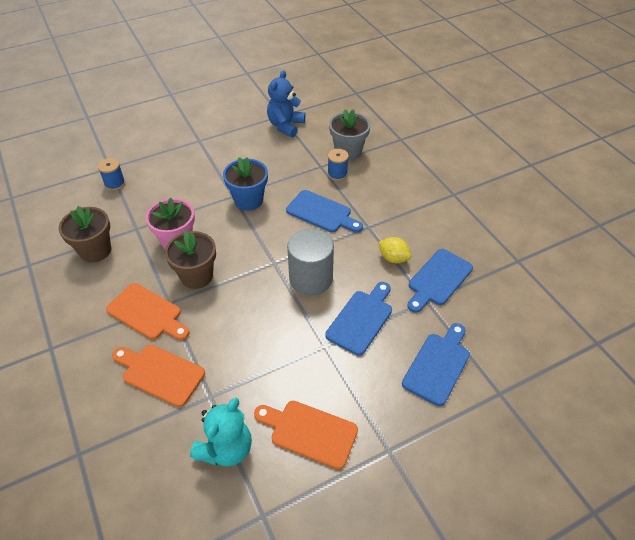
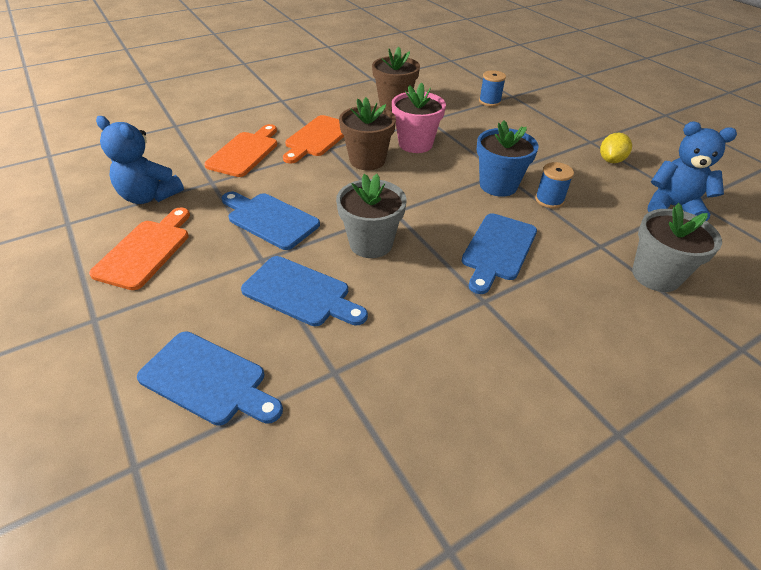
camera: 85 degrees right, 5 degrees down
turquoise teddy bear [190,398,252,466] -> blue teddy bear [96,116,184,204]
grey cylinder [287,229,334,295] -> grey flower pot [336,174,406,258]
blue spool [327,149,349,181] -> blue spool moved to [535,162,574,208]
yellow lemon [379,237,411,263] -> yellow lemon moved to [600,132,632,163]
blue cutting board [407,249,473,313] -> blue cutting board moved to [222,192,320,250]

